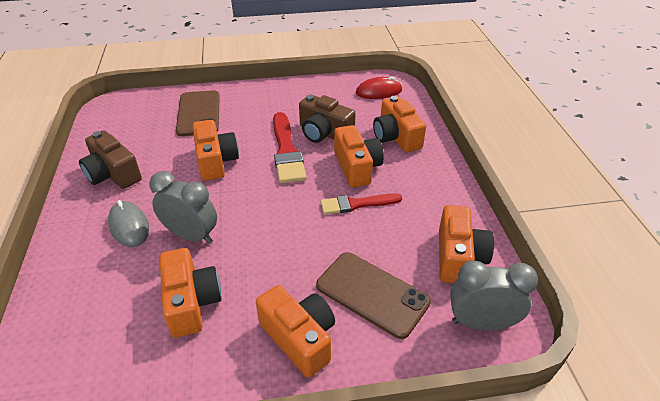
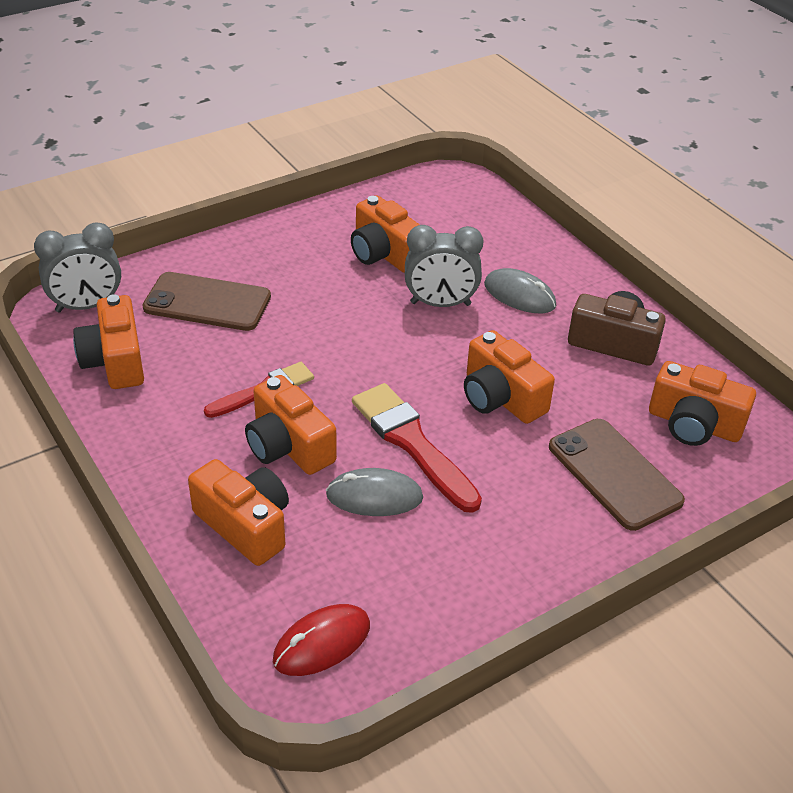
camera: 155 degrees right, 0 degrees up
orange camera [256,285,335,378] -> orange camera moved to [649,361,756,446]
brown camera [299,95,356,143] -> grey mouse [326,468,423,516]

